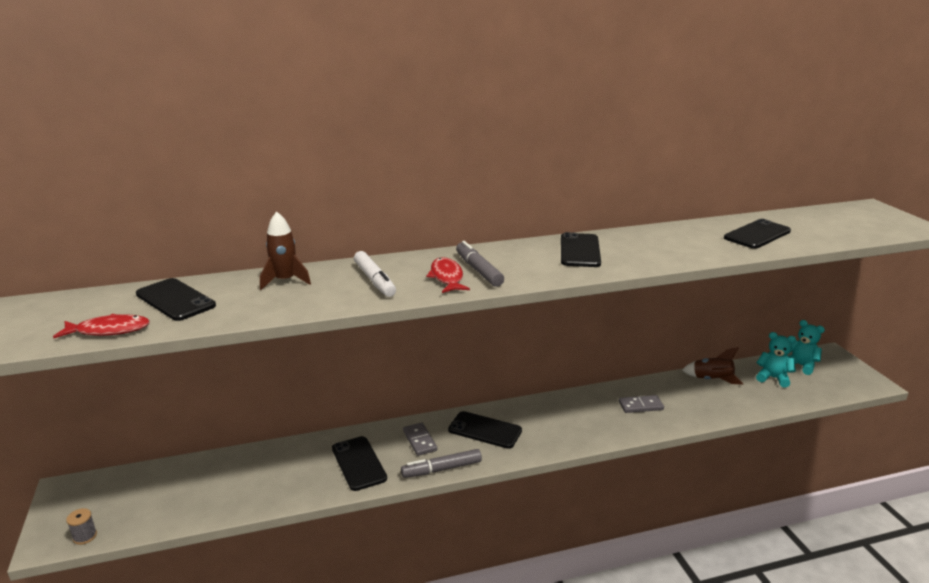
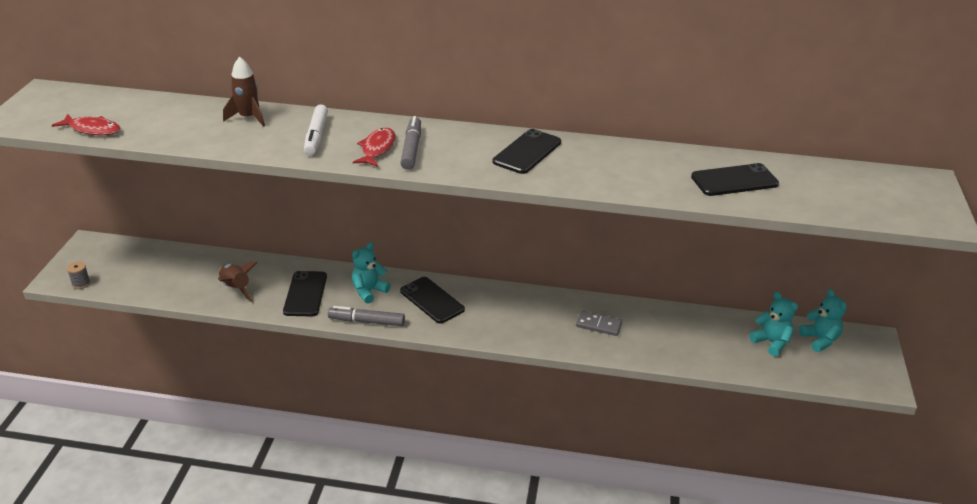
camera: 25 degrees right, 10 degrees up
black phone [136,278,216,321] -> none
grey domino [403,423,437,456] -> turquoise teddy bear [352,242,391,304]
brown rocket [682,347,743,385] -> brown rocket moved to [218,261,257,302]

